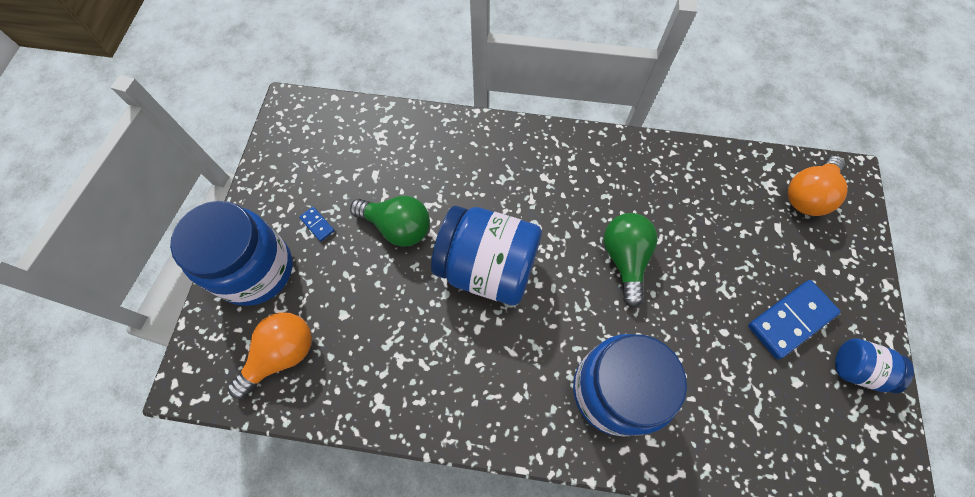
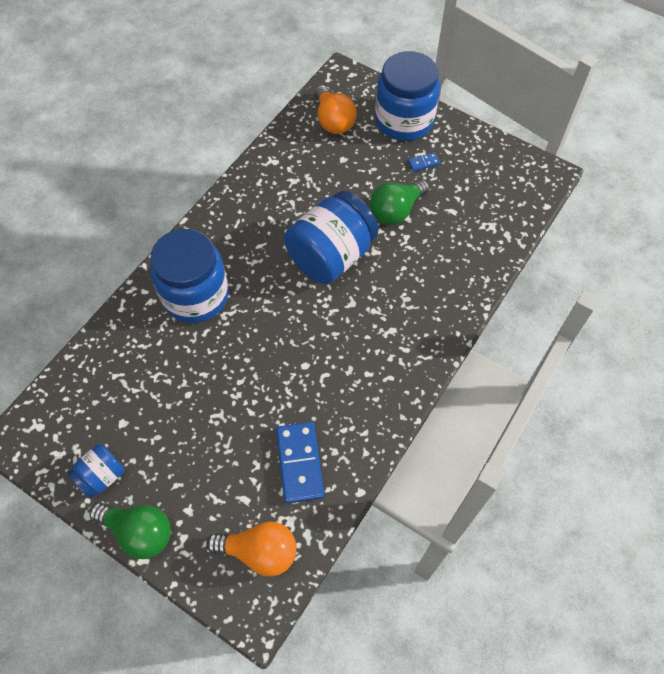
camera: 115 degrees right, 5 degrees down
green light bulb [604,213,657,307] -> green light bulb moved to [90,503,171,559]
blue domino [748,280,841,359] -> blue domino moved to [276,422,324,503]
orange light bulb [788,156,847,216] -> orange light bulb turned 120 degrees clockwise [206,521,297,577]

